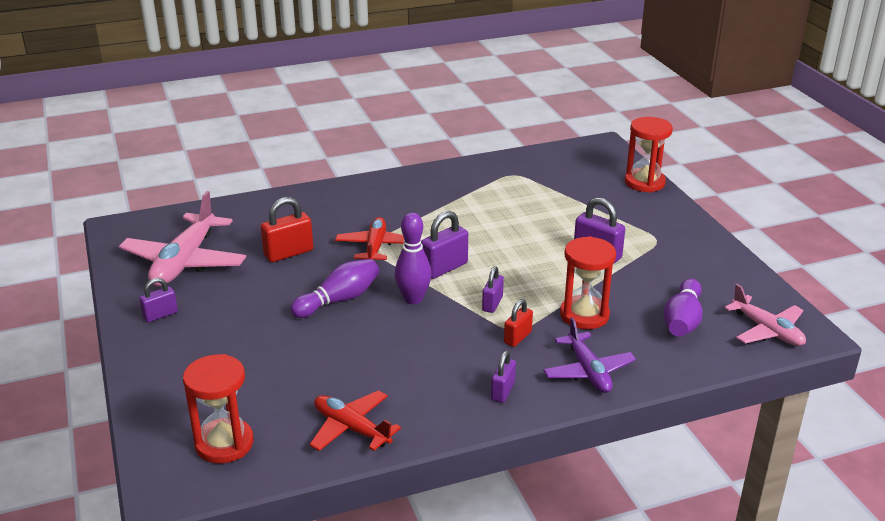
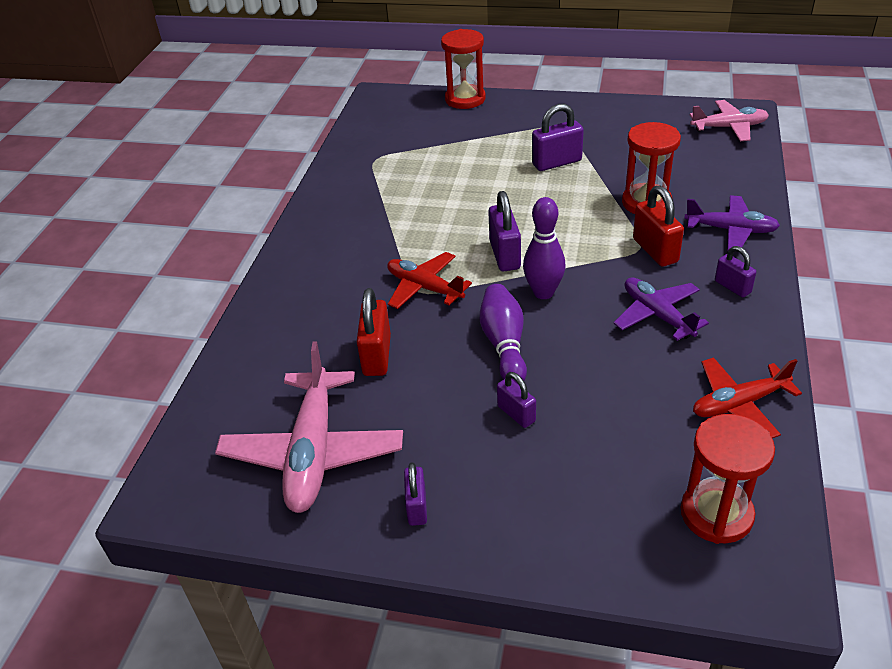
camera: 55 degrees left, 10 degrees up
pink plane [119,191,246,286] -> pink plane turned 45 degrees clockwise [215,341,403,513]
purple padlock [482,266,504,313] -> purple padlock moved to [497,372,536,428]
red padlock [504,299,533,347] -> red padlock [633,186,684,267], size x1.58
purple bowling pin [663,279,703,337] -> none
none -> purple plane [613,278,709,341]

